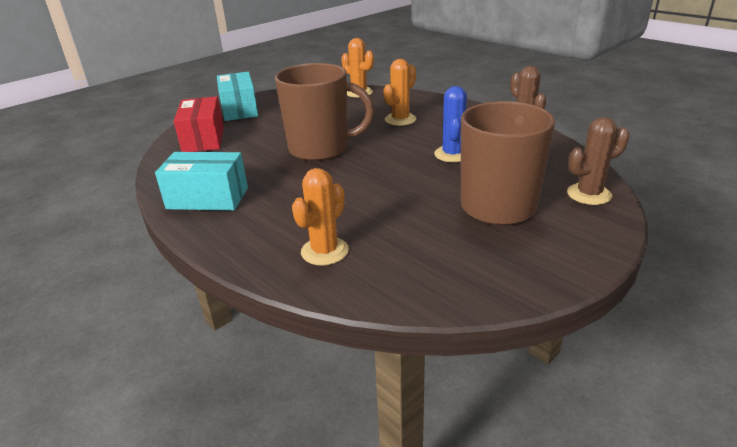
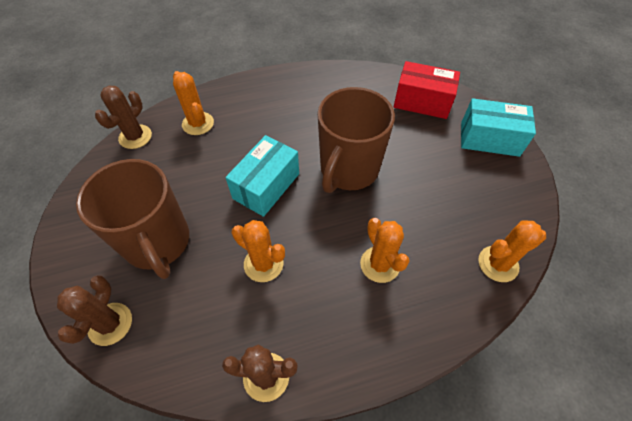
camera: 115 degrees right, 25 degrees up
turquoise box [155,152,248,211] -> turquoise box moved to [225,135,299,217]
blue cactus [434,86,467,162] -> orange cactus [232,220,285,282]
none -> brown cactus [95,85,152,149]

